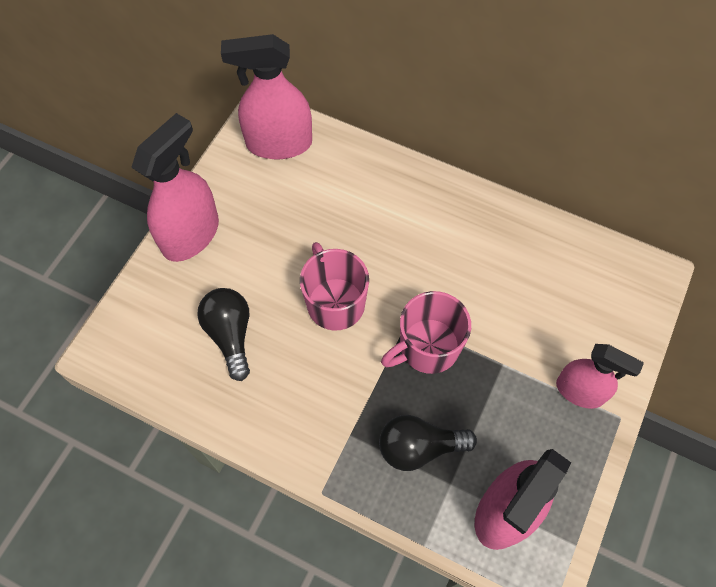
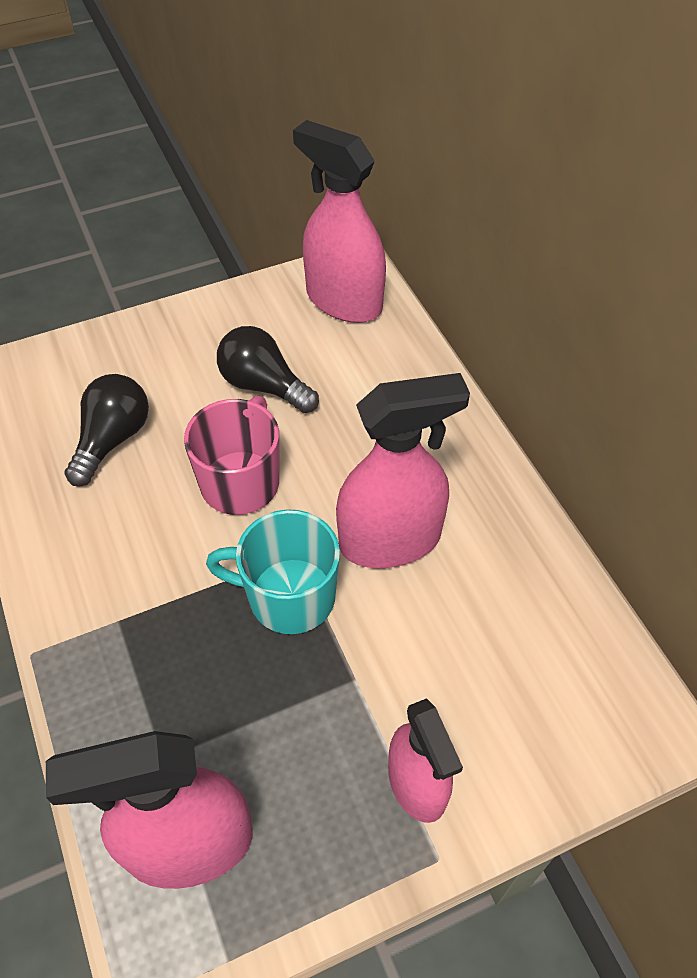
camera: 40 degrees right, 10 degrees down
pink spray bottle [131,113,219,262] -> pink spray bottle moved to [336,373,470,568]
black light bulb [379,415,477,471] -> black light bulb moved to [217,326,319,413]
pink mug [381,291,471,374] -> turquoise mug [206,509,340,634]

